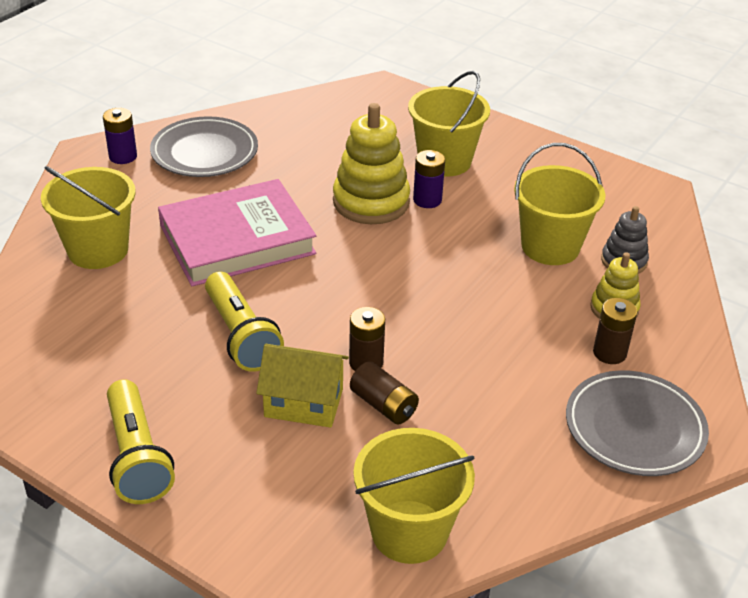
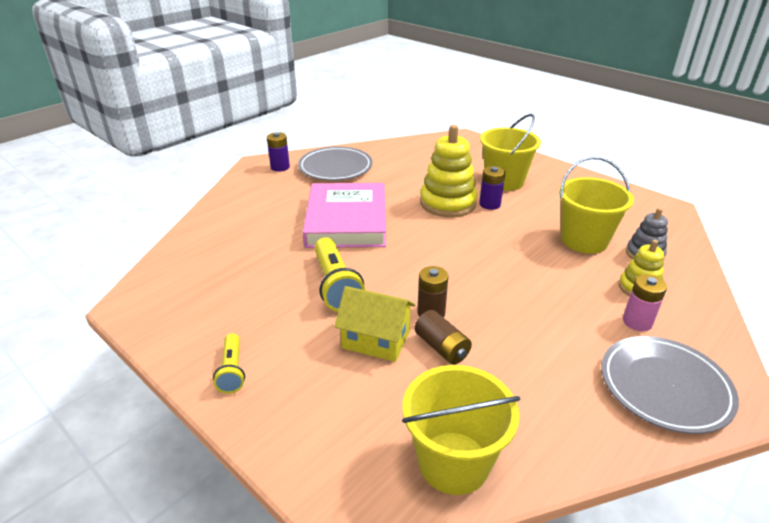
camera: 10 degrees right, 5 degrees down
yellow bucket [41,166,136,269] -> none
yellow flashlight [107,379,175,504] -> yellow flashlight [213,333,245,394], size x0.58
pink book [158,179,317,286] -> pink book turned 75 degrees counterclockwise [302,183,386,248]
brown battery [593,298,637,364] -> pink battery [623,274,667,331]

